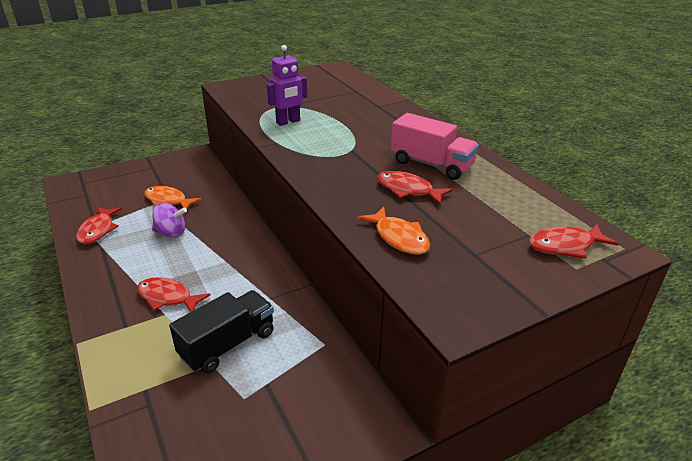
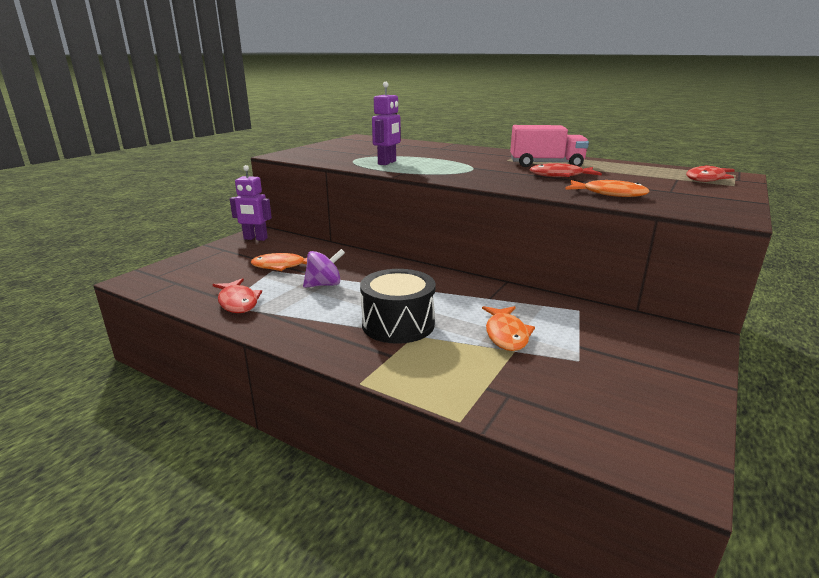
camera: 30 degrees left, 10 degrees down
red fish [137,277,210,312] -> black drum [360,269,436,344]
black truck [169,290,274,373] -> orange fish [482,306,535,351]
none -> purple robot [230,165,272,241]

